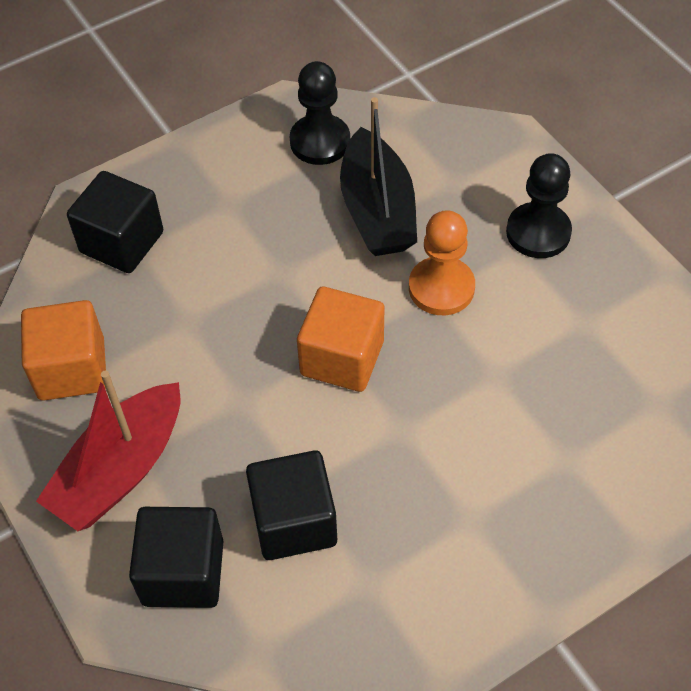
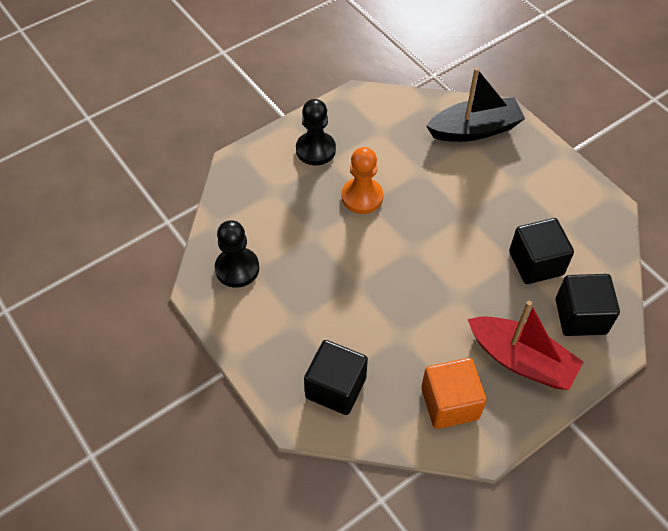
camera: 95 degrees left, 0 degrees up
orange cube [297,287,385,392] -> none
black boat [340,97,417,256] -> black boat moved to [426,67,525,142]

